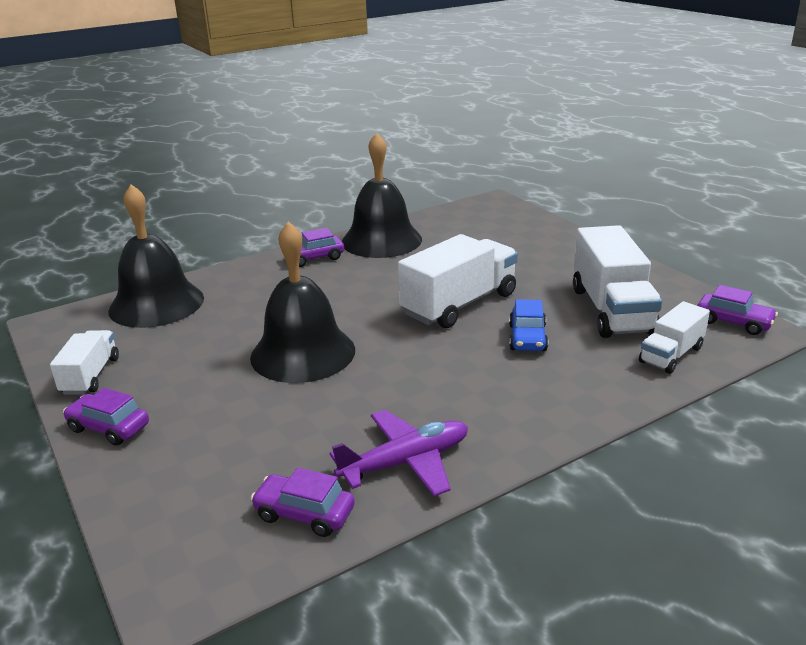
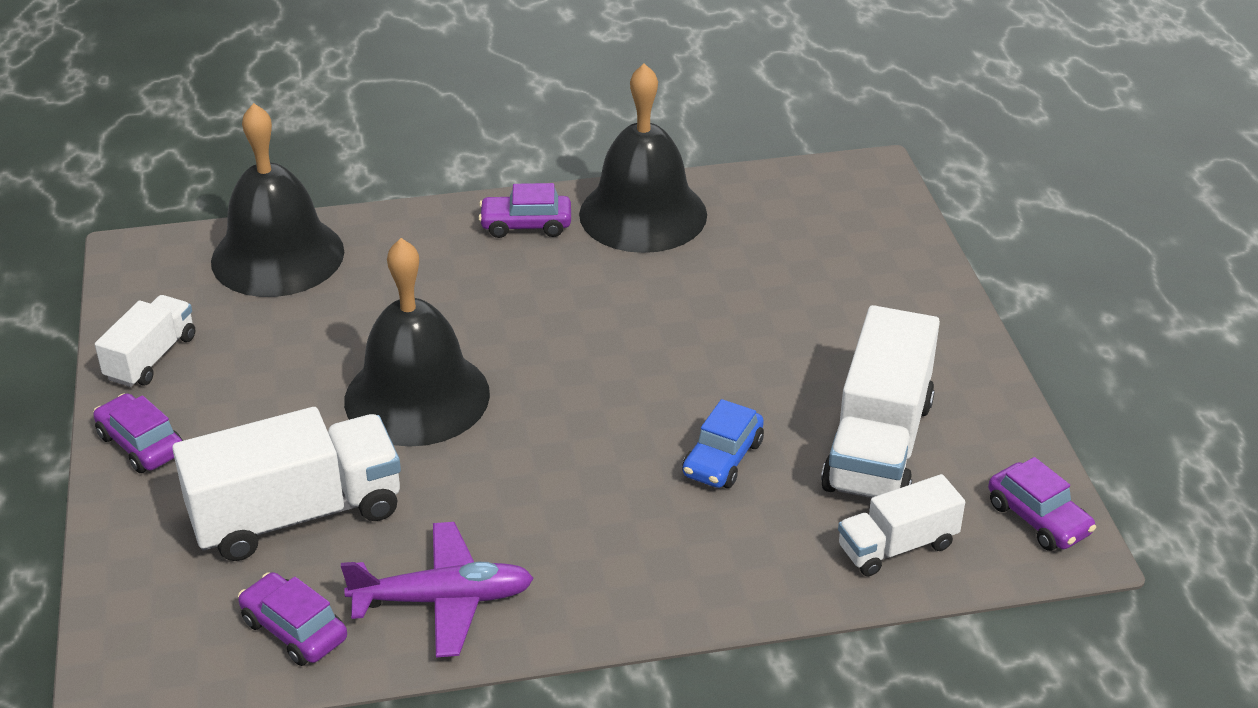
camera: 20 degrees right, 10 degrees up
white truck [398,234,518,328] -> white truck moved to [172,407,401,561]

